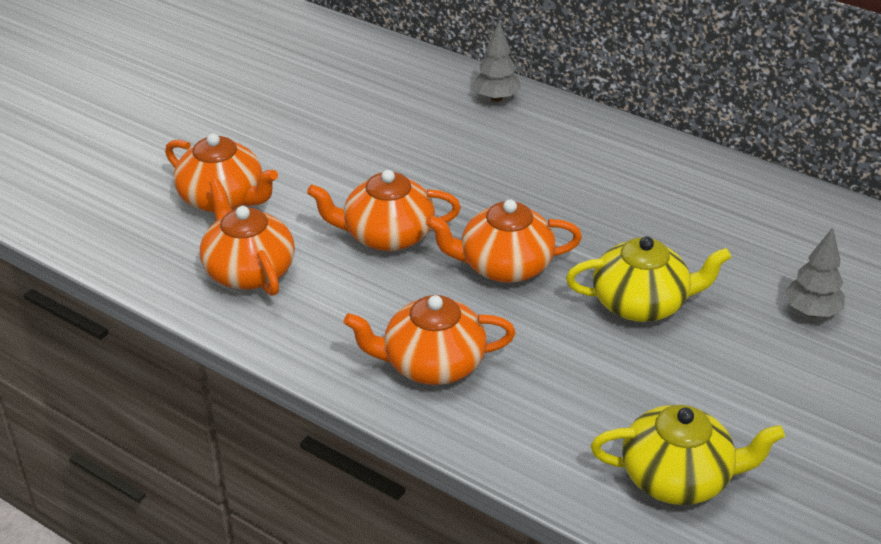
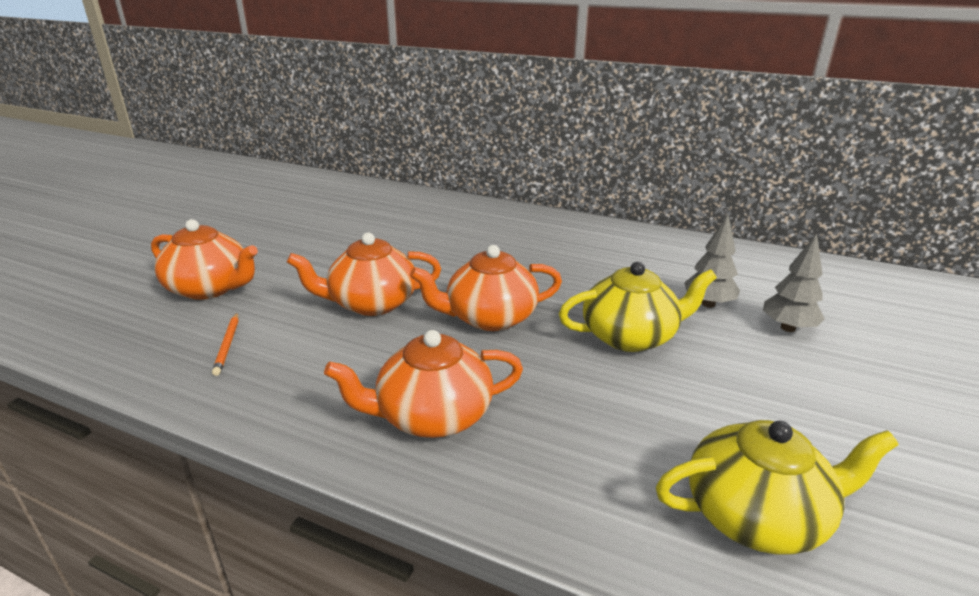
camera: 10 degrees left, 10 degrees down
orange teapot [200,179,295,296] -> orange pencil [212,313,239,376]
grey tree [473,22,521,102] -> grey tree moved to [684,215,740,308]

